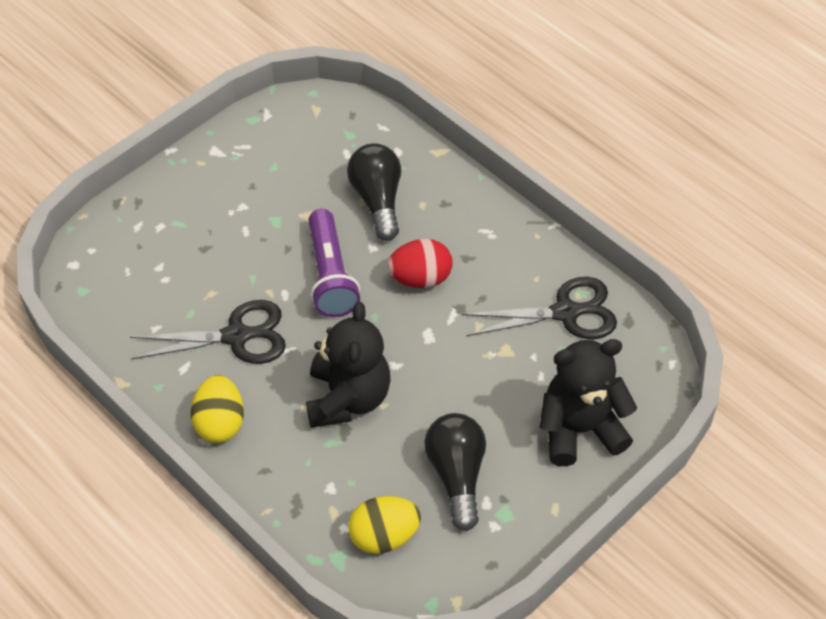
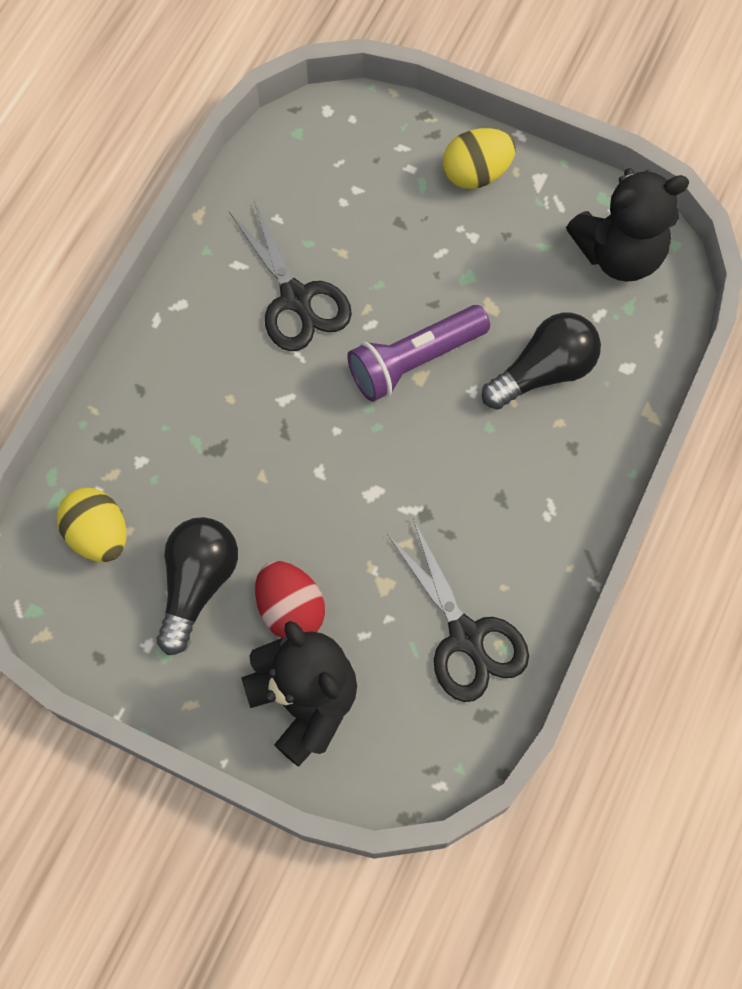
camera: 70 degrees right, 15 degrees up
yellow egg [191,375,244,443] -> yellow egg moved to [443,128,516,189]
black teddy bear [306,302,391,428] -> black teddy bear moved to [566,168,689,282]
red egg [387,239,453,288] -> red egg moved to [255,561,325,638]
black light bulb [424,413,486,531] -> black light bulb turned 45 degrees counterclockwise [157,517,238,655]

